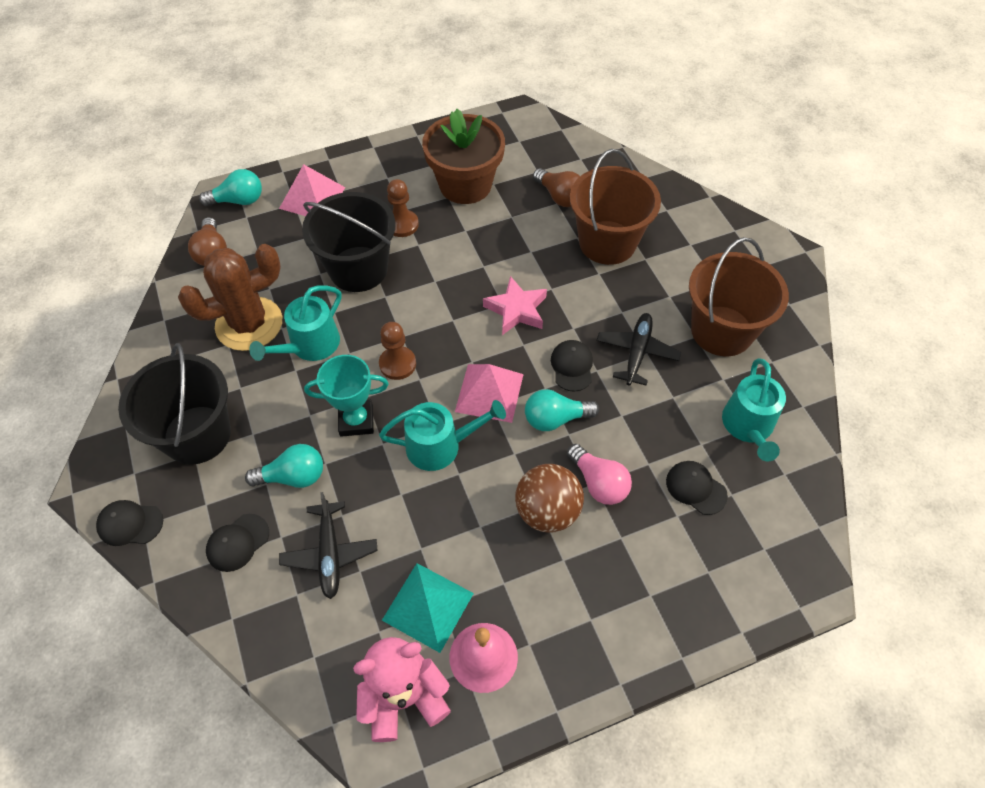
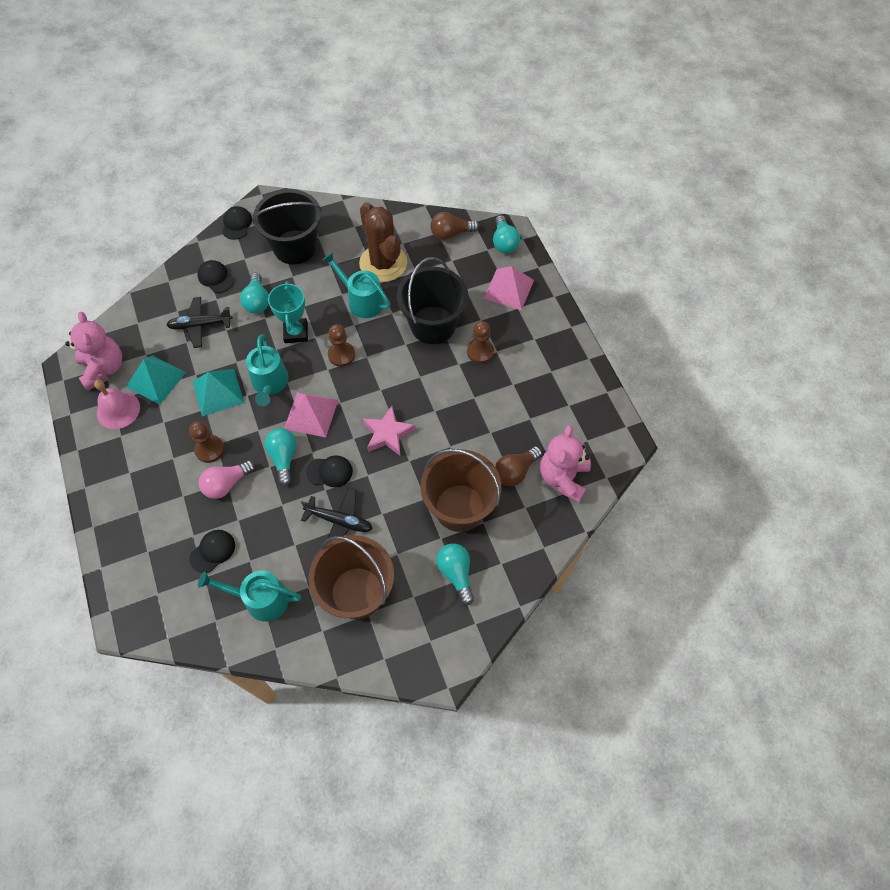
camera: 90 degrees right, 5 degrees up
brown flower pot [422,109,505,204] -> none
brown ball [515,464,584,533] -> brown pawn [189,422,224,463]
none -> turquoise pyramid [193,369,244,416]
none -> turquoise light bulb [436,543,474,605]
none -> pink teddy bear [540,425,591,503]

